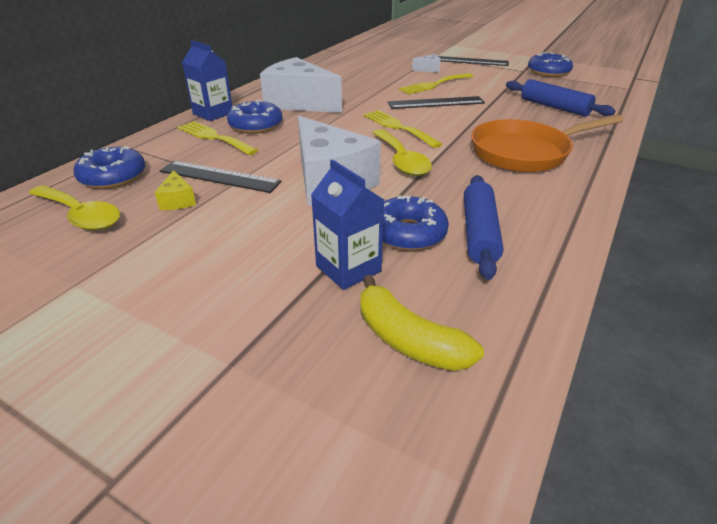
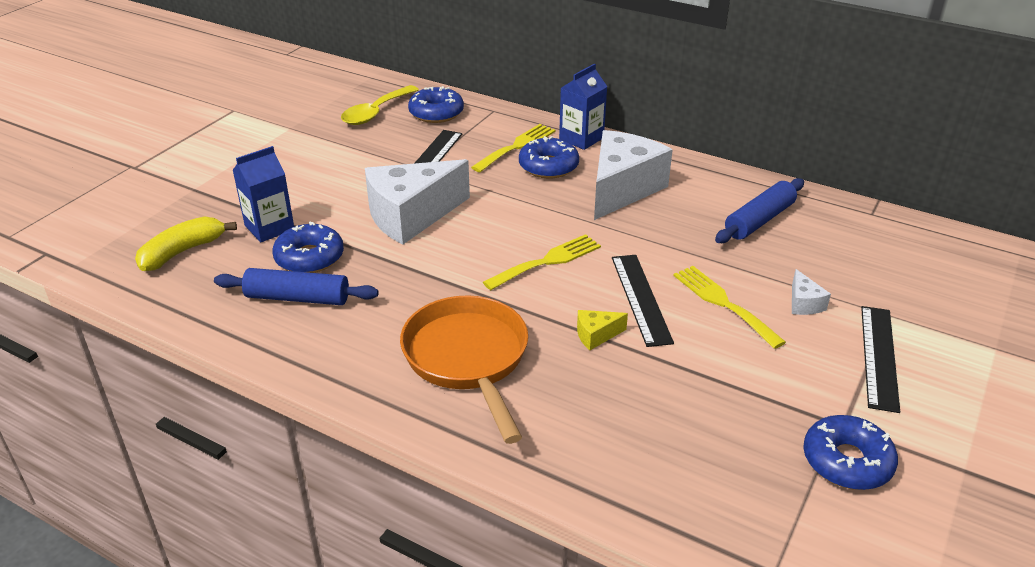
camera: 90 degrees right, 0 degrees up
yellow cheese [154,170,196,210] -> yellow cheese moved to [577,310,628,350]
yellow spoon [373,129,432,176] -> none
blue rolling pin [506,79,615,117] -> blue rolling pin moved to [715,178,804,243]

